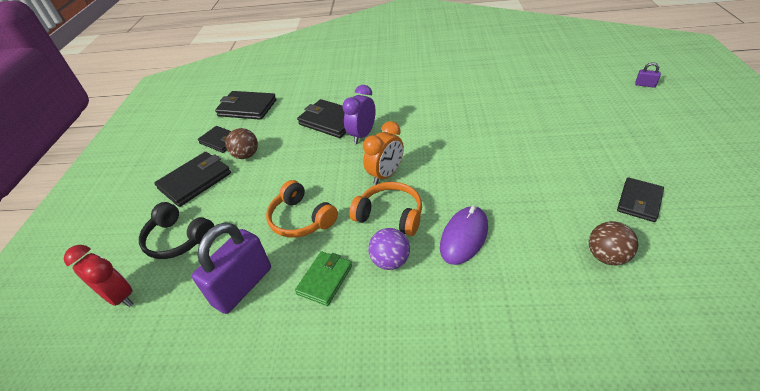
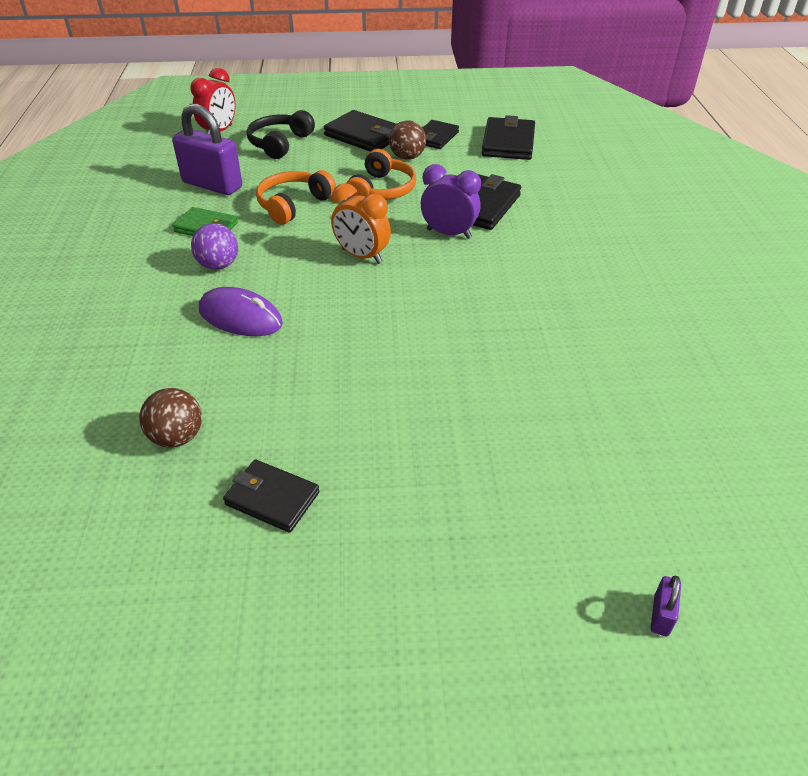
camera: 80 degrees right, 0 degrees up
orange headphones [349,182,422,236] -> orange headphones moved to [346,149,416,200]

